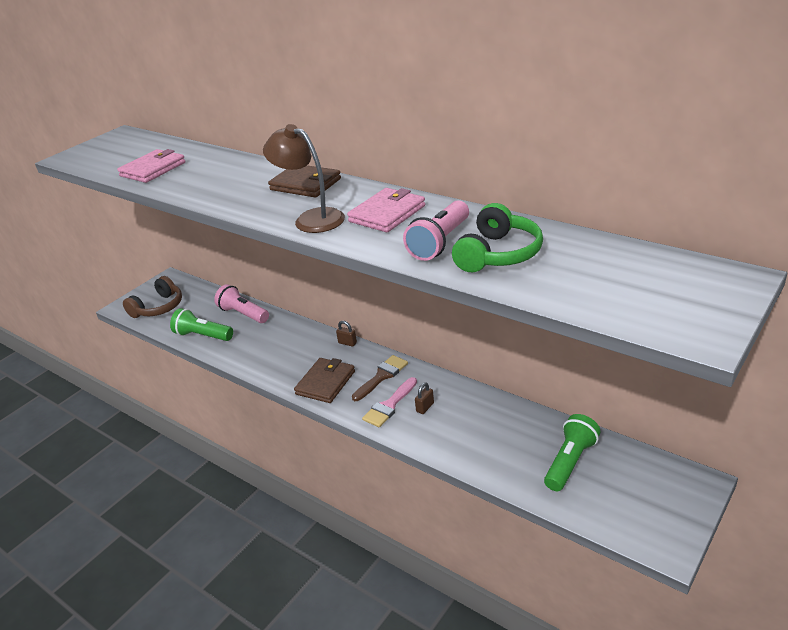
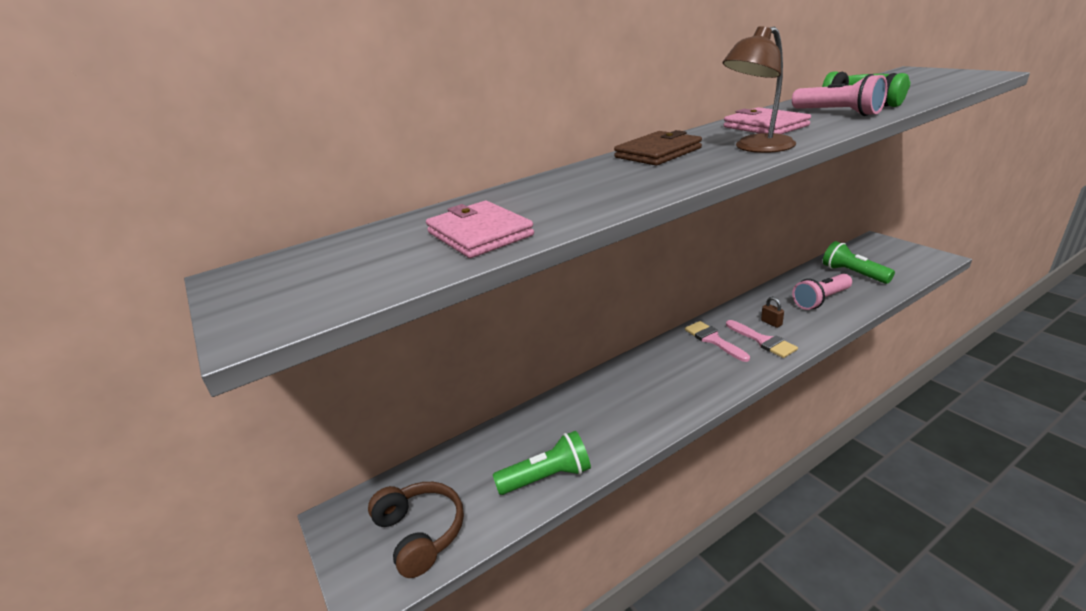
camera: 70 degrees left, 5 degrees down
green flashlight [170,308,233,341] -> green flashlight turned 150 degrees counterclockwise [493,431,591,495]
pink flashlight [214,284,269,323] -> pink flashlight moved to [792,274,852,310]
brown wallet [294,358,355,403] -> none
brown padlock [336,321,357,347] -> none
brown brush [352,355,408,401] -> pink brush [685,321,750,362]

